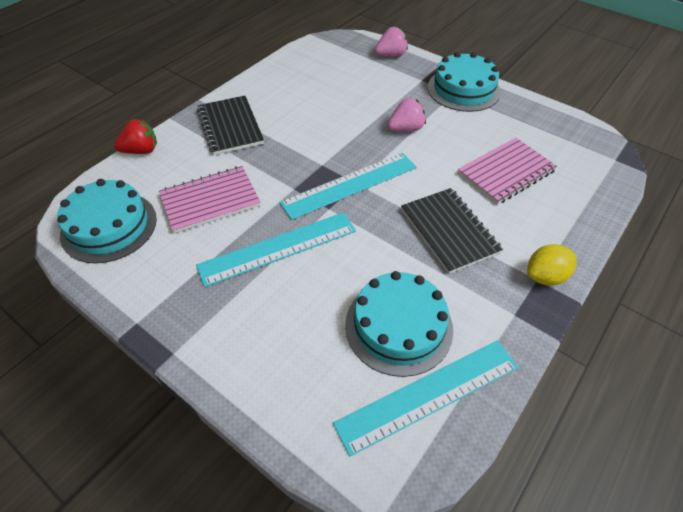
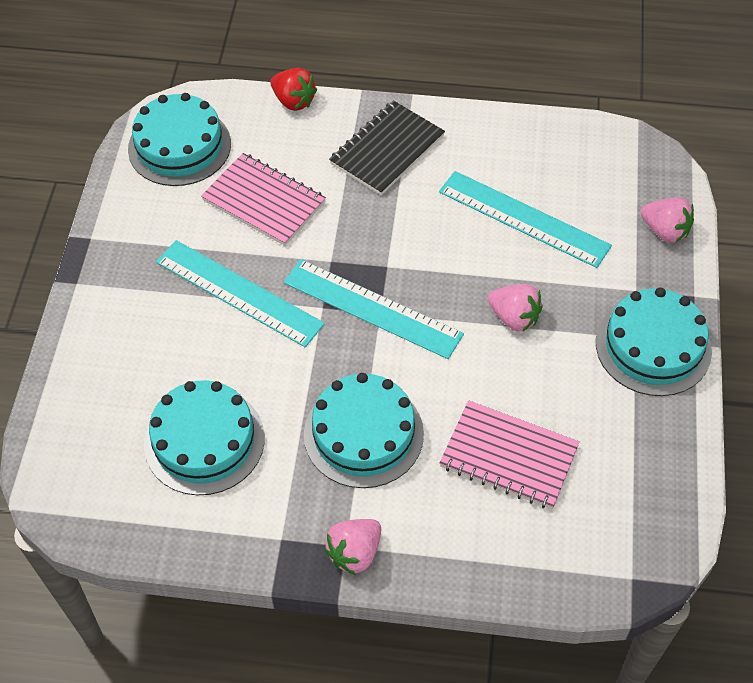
camera: 60 degrees right, 5 degrees up
turquoise ruler [333,340,518,457] -> turquoise ruler moved to [439,171,612,268]
black notebook [401,188,503,274] -> turquoise cake [304,373,424,488]
yellow lemon [527,244,576,286] -> pink strawberry [324,519,381,575]

